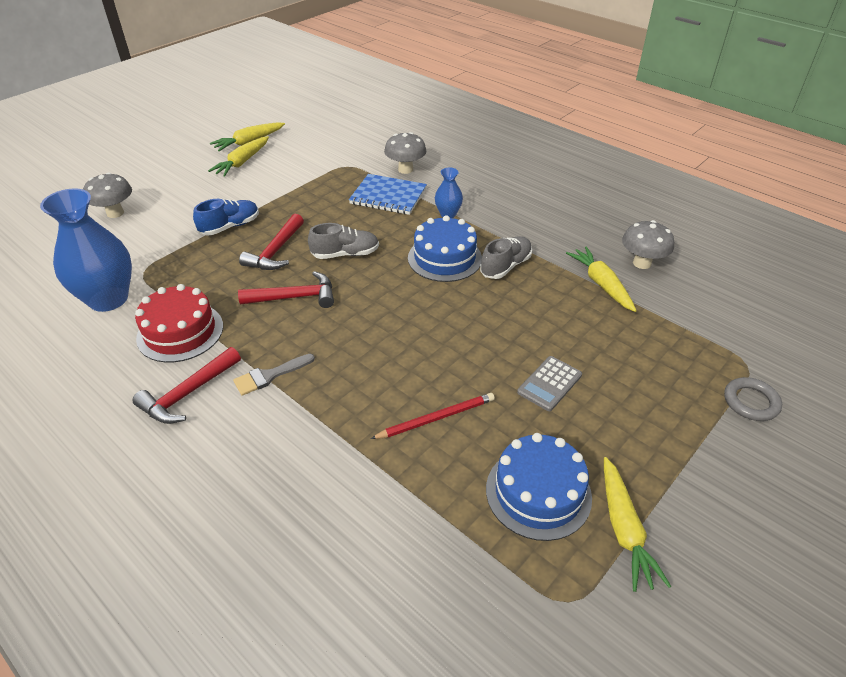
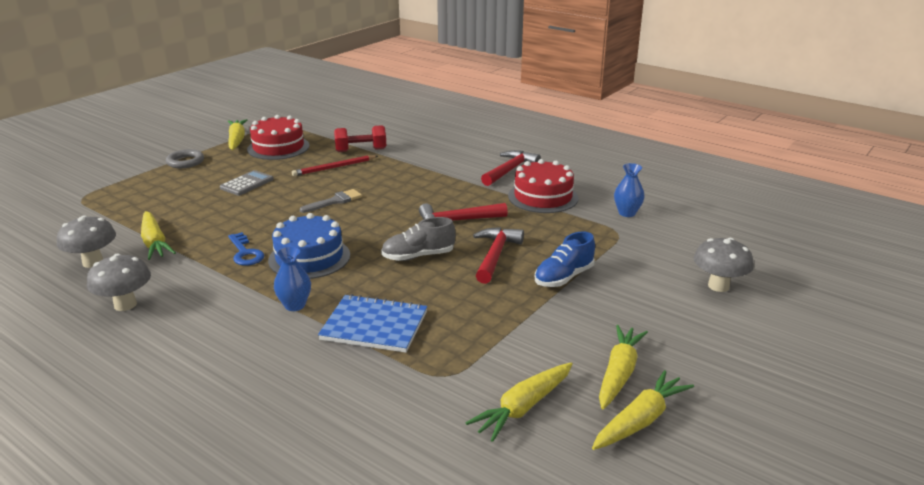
camera: 175 degrees right, 15 degrees down
blue vase [40,188,132,312] -> blue vase [614,163,645,217], size x0.48
grey brush [233,354,315,396] -> grey brush moved to [300,189,362,213]
grey mushroom [384,132,426,174] -> grey mushroom moved to [87,253,151,311]
grey shoe [480,236,532,279] -> blue key [228,232,264,266]
blue cake [486,433,592,541] -> red cake [247,115,310,160]
grey ring [724,377,782,421] -> grey ring moved to [166,149,204,168]
none -> red dumbbell [334,125,386,152]
none -> yellow carrot [466,363,573,442]

